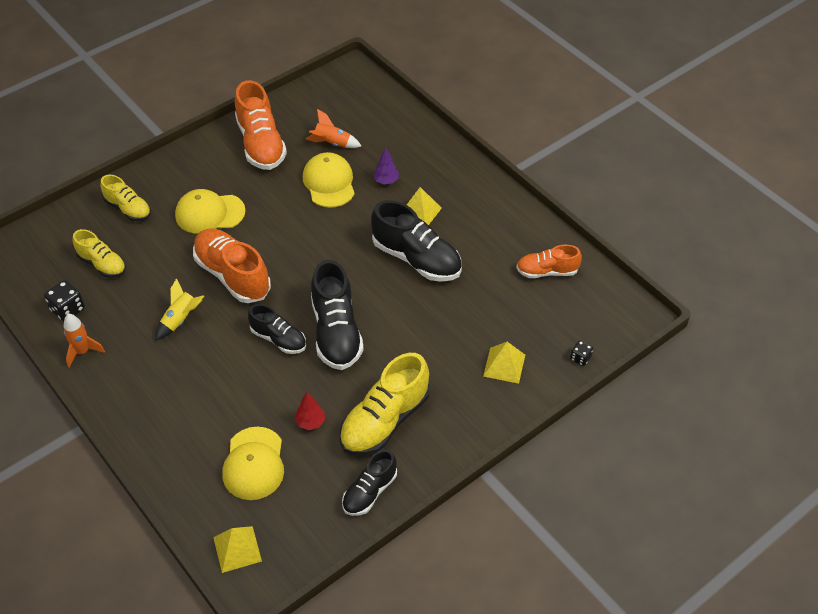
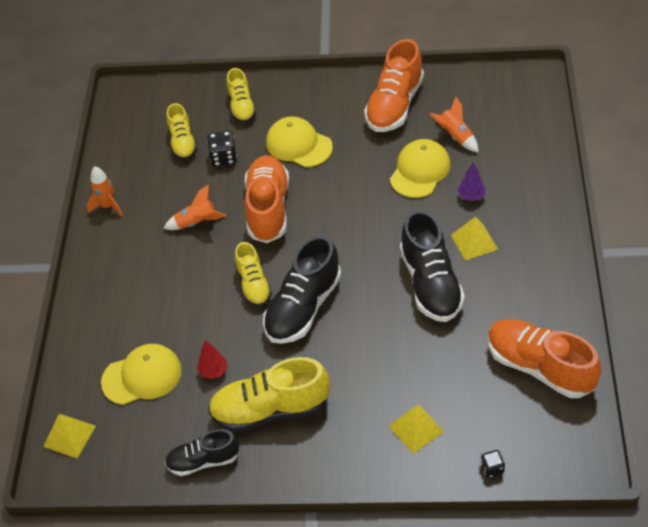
camera: 45 degrees right, 0 degrees up
black dice [44,280,85,321] -> black dice moved to [207,131,237,167]
yellow rocket [156,278,204,340] -> orange rocket [163,184,226,230]
yellow cap [222,427,284,500] -> yellow cap turned 150 degrees counterclockwise [101,344,182,405]
black shoe [248,304,306,354] -> yellow shoe [235,242,272,307]
orange shoe [516,245,582,278] -> orange shoe [488,319,601,398], size x1.67

